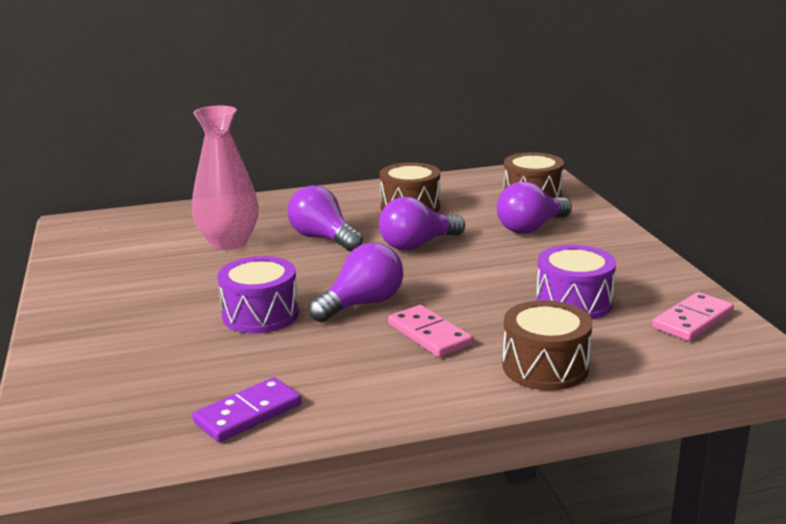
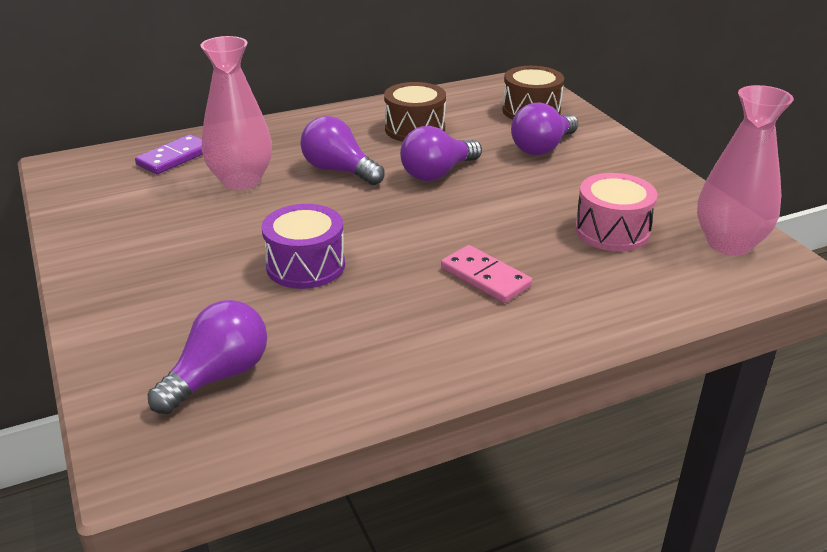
camera: 10 degrees left, 10 degrees up
purple domino [192,377,301,442] -> purple domino moved to [135,134,203,174]
purple light bulb [308,243,403,322] -> purple light bulb moved to [148,300,267,414]
brown drum [502,300,592,390] -> none
purple drum [536,245,616,320] -> pink drum [575,173,658,251]
pink domino [652,292,734,341] -> pink vase [697,85,794,256]

